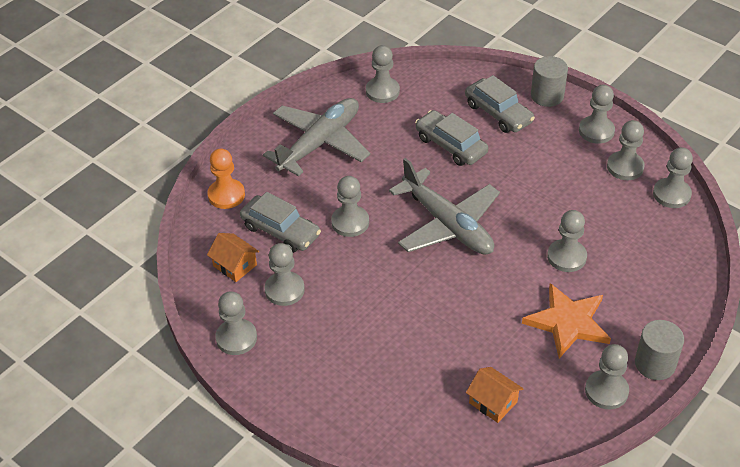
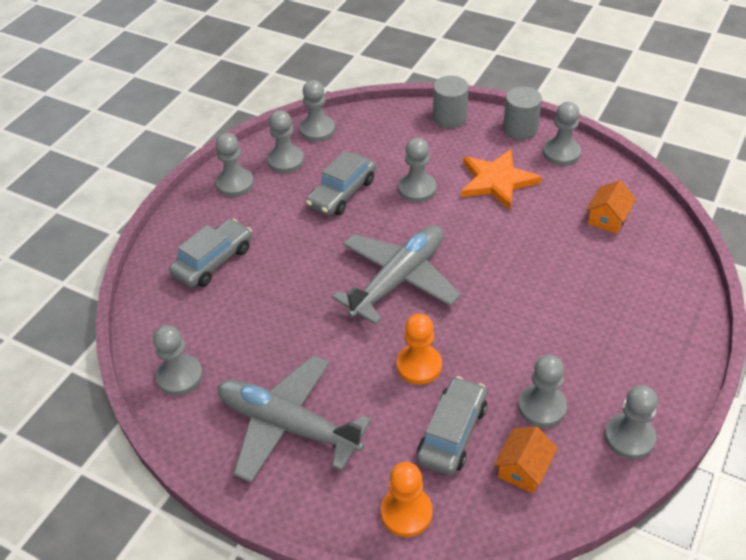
camera: 100 degrees left, 0 degrees up
grey pawn [331,176,369,237] -> orange pawn [396,313,442,385]
grey car [415,110,488,166] -> grey car moved to [306,151,376,216]
grey cylinder [531,56,568,107] -> grey cylinder moved to [433,76,469,128]

